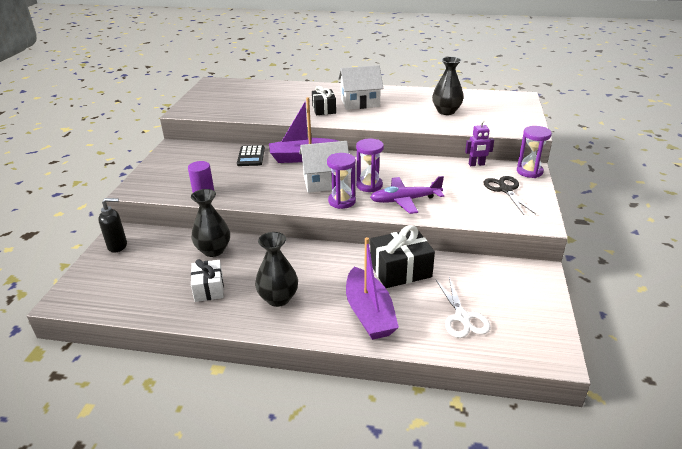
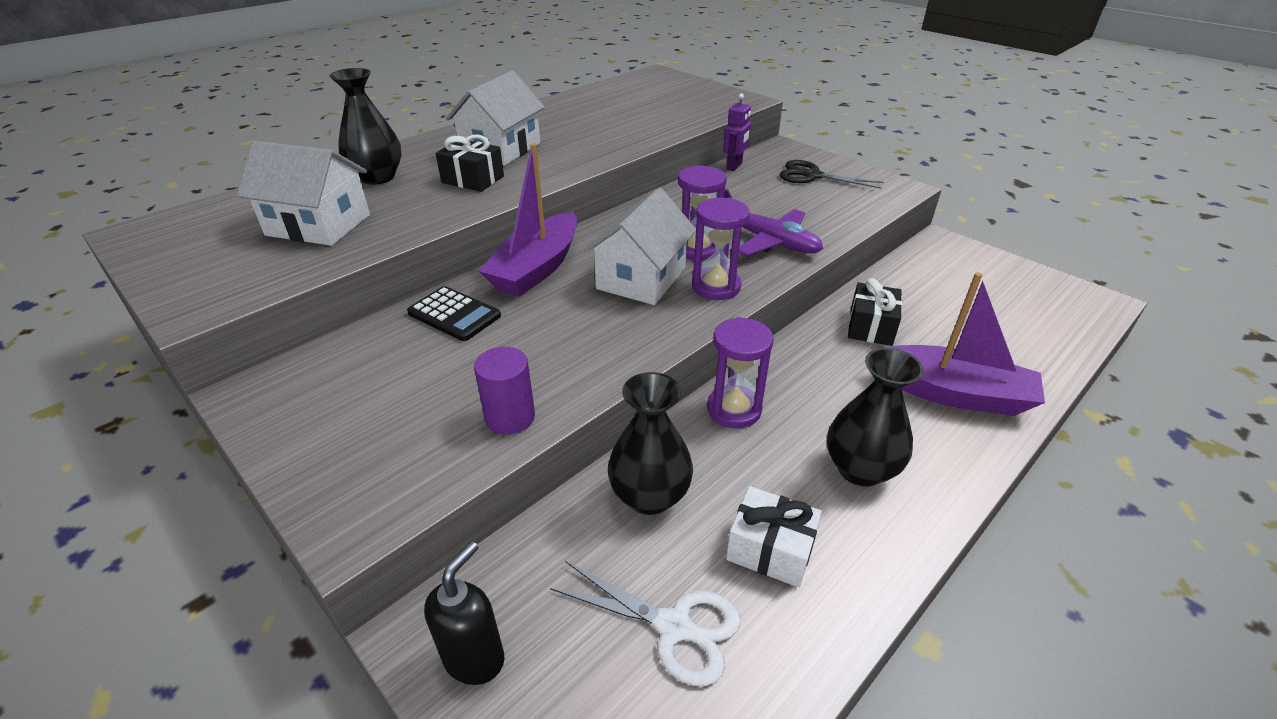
camera: 55 degrees left, 5 degrees up
purple plane [370,176,444,214] -> purple plane turned 75 degrees counterclockwise [724,189,823,256]
black gift [370,225,435,288] -> black gift [848,278,902,346], size x0.66
black vase [432,57,464,115] -> black vase moved to [329,68,401,185]
white scissors [436,277,491,338] -> white scissors moved to [550,562,741,686]
purple hourglass [517,126,552,178] -> purple hourglass moved to [707,317,774,428]
none -> white house [237,141,370,246]

